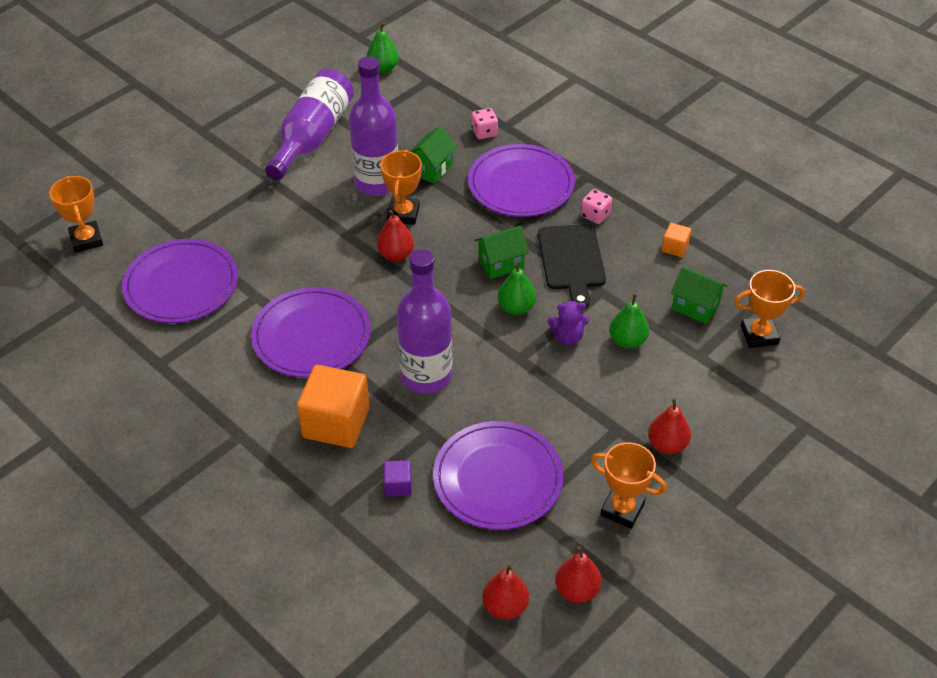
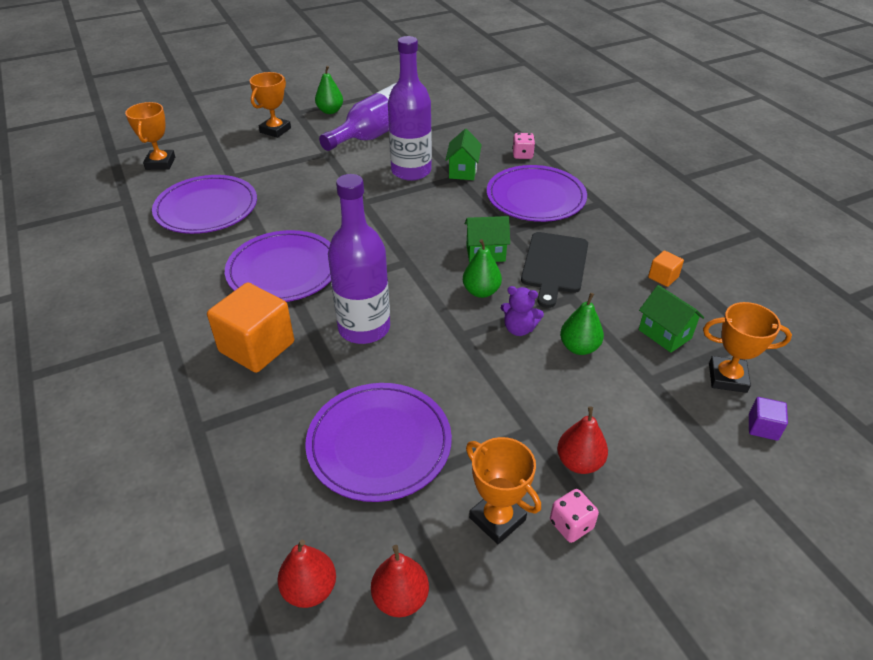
camera: 20 degrees right, 5 degrees down
green pear [367,23,399,73] -> green pear moved to [315,66,343,114]
red pear [377,210,414,261] -> none
orange trophy [380,150,422,225] -> orange trophy moved to [249,72,291,138]
purple cube [384,460,412,497] -> purple cube moved to [749,397,788,441]
green house [409,126,457,184] -> green house turned 45 degrees counterclockwise [445,129,482,180]
pink dice [581,189,612,224] -> pink dice moved to [550,489,599,543]

